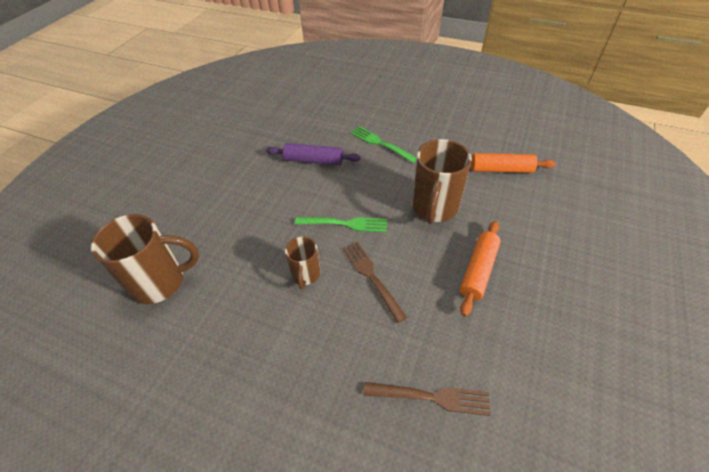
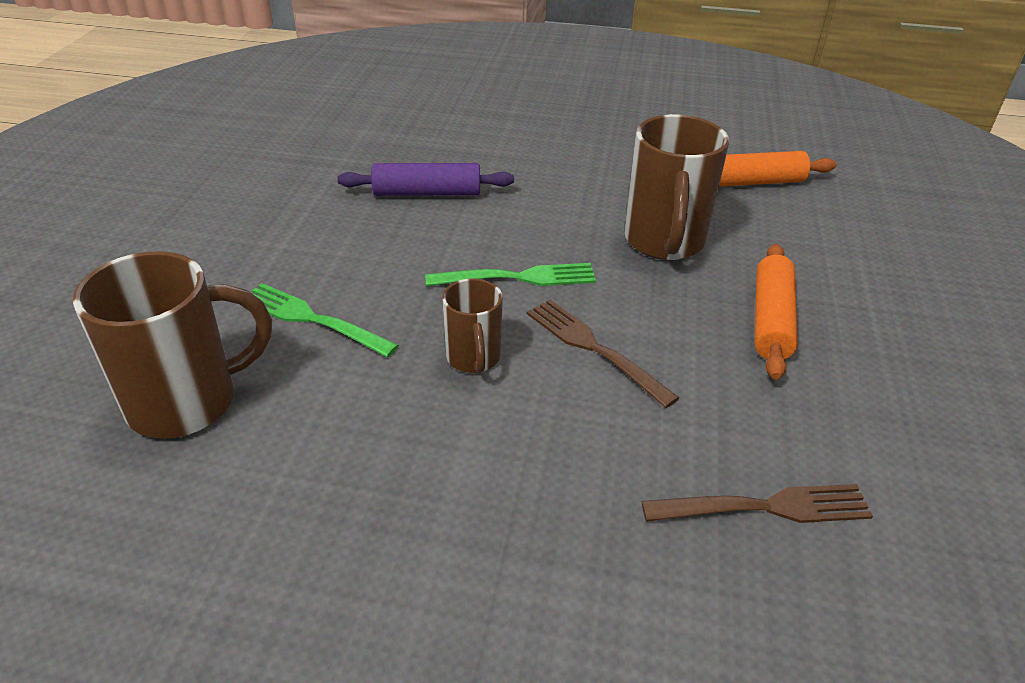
camera: 15 degrees left, 10 degrees down
green fork [350,126,416,163] -> green fork moved to [252,283,399,357]

